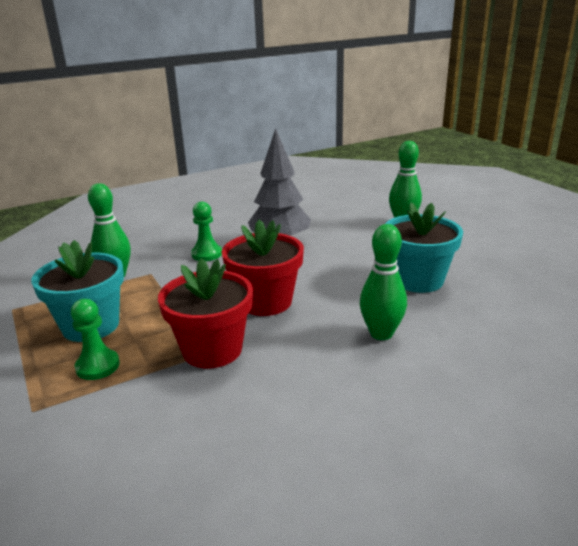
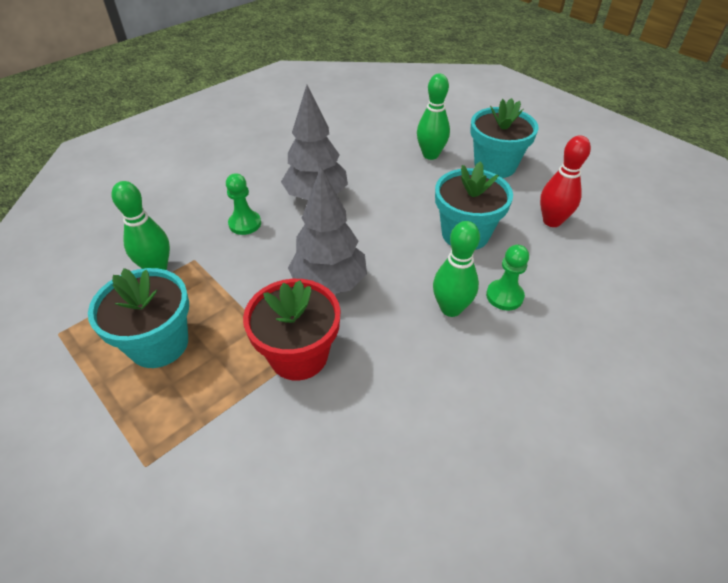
camera: 15 degrees left, 20 degrees up
green pawn [71,299,120,380] -> green pawn moved to [486,245,529,310]
red flower pot [222,220,304,316] -> grey tree [288,167,367,294]
none -> turquoise flower pot [470,98,539,178]
none -> red bowling pin [540,135,591,227]

